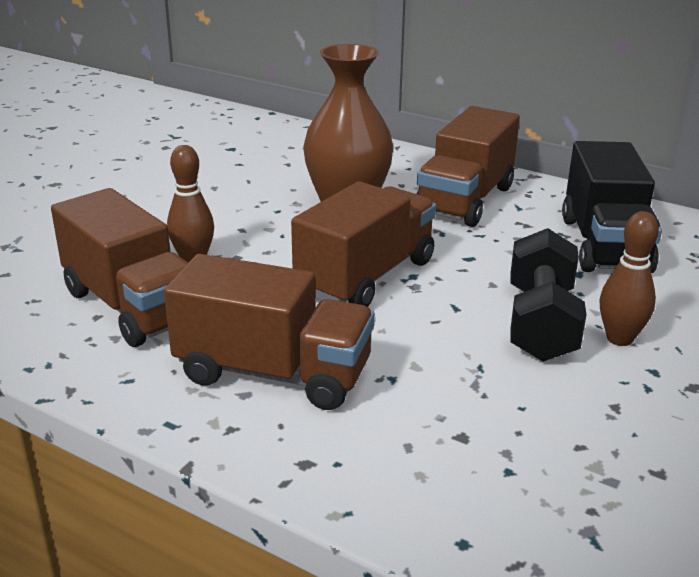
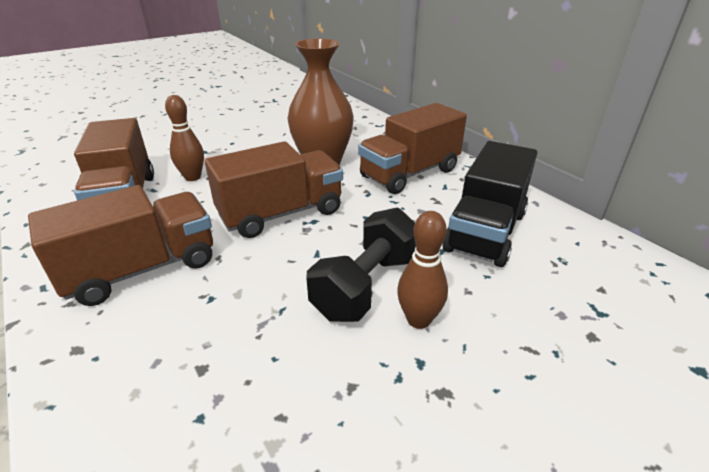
camera: 25 degrees right, 5 degrees up
brown truck [164,254,375,410] -> brown truck turned 75 degrees counterclockwise [28,185,213,306]

